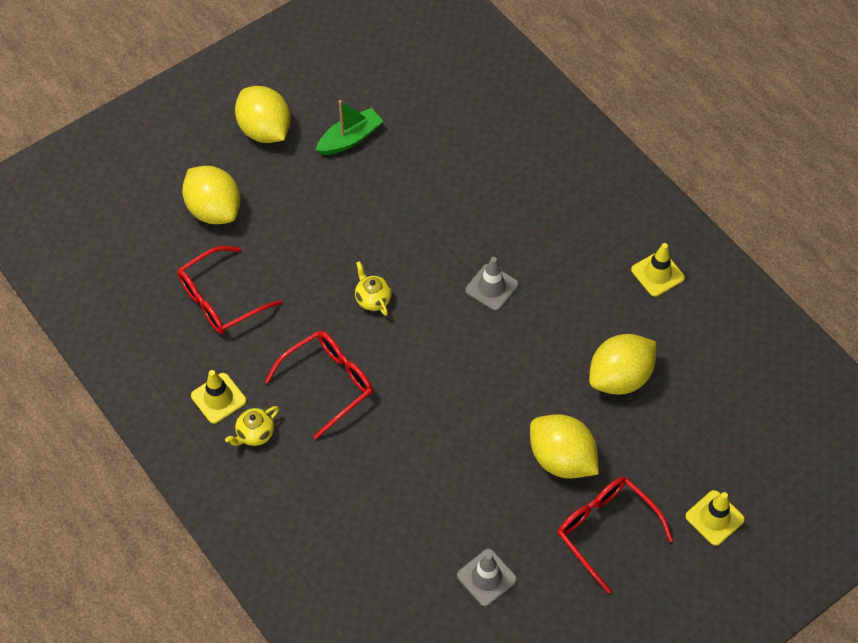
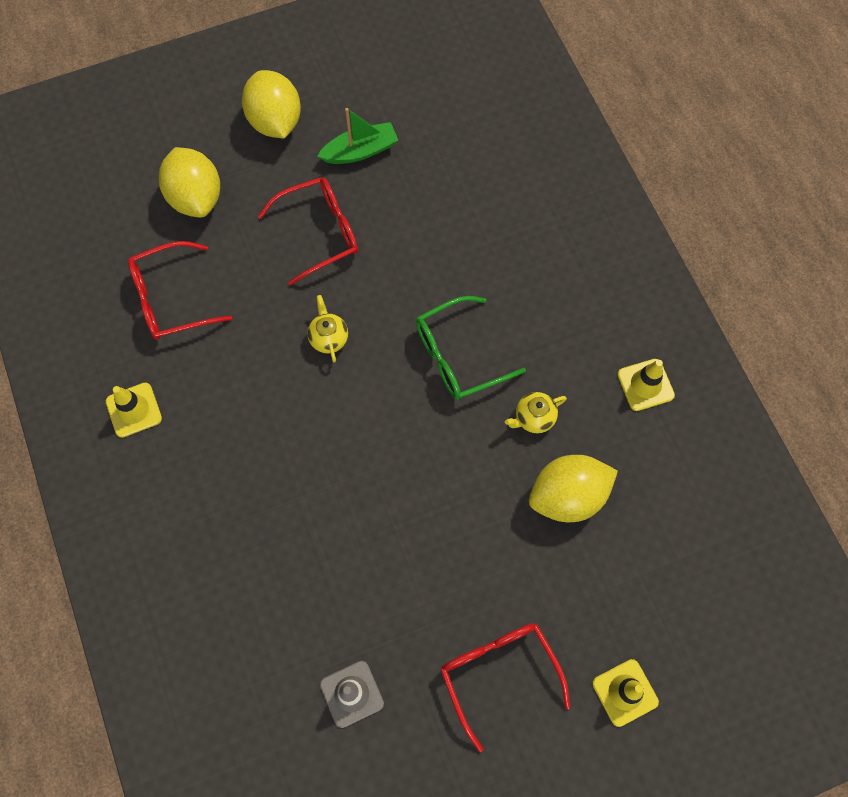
camera: 15 degrees right, 10 degrees up
yellow teapot [225,406,279,446] -> yellow teapot moved to [505,392,567,433]
red glasses [265,331,373,439] -> red glasses moved to [258,177,358,286]
grey traffic cone [465,257,518,311] -> green glasses [416,296,526,400]
yellow lemon [530,414,599,479] -> none

